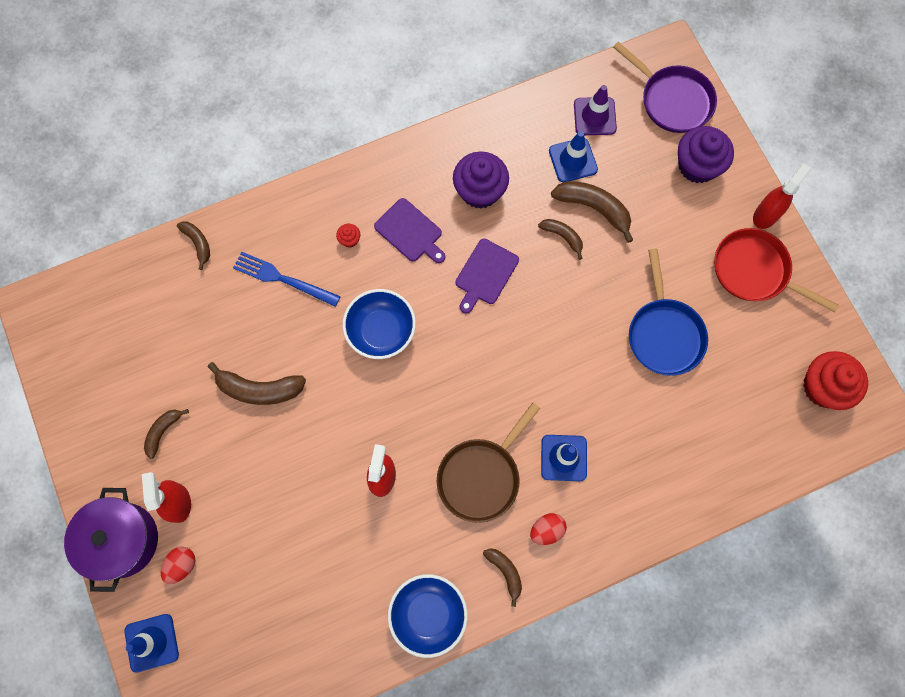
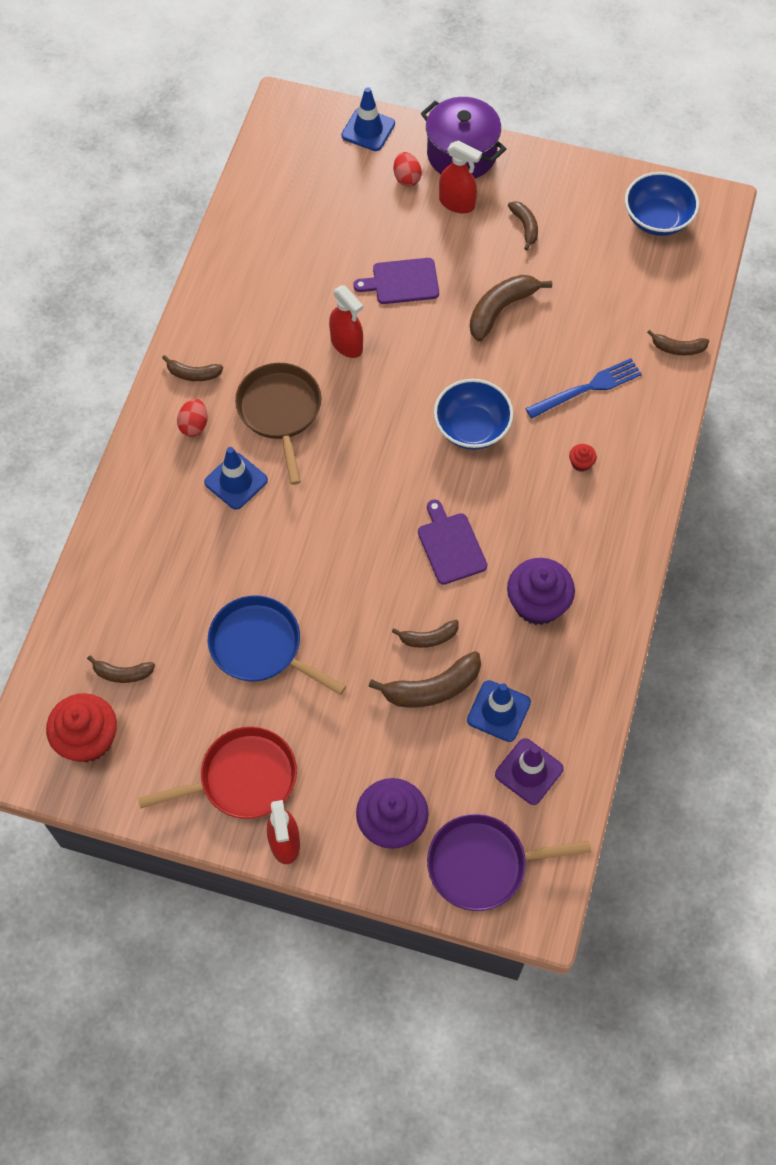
camera: 130 degrees right, 10 degrees down
purple cutting board [374,198,445,263] -> purple cutting board moved to [353,258,439,304]
blue bowl [388,574,468,658] -> blue bowl moved to [625,172,699,236]
none -> brown banana [87,655,155,683]

